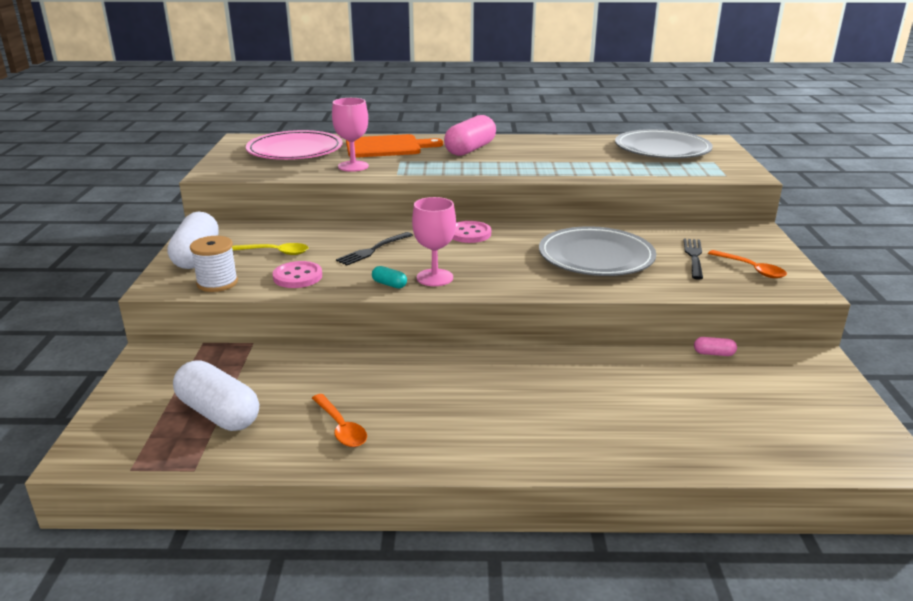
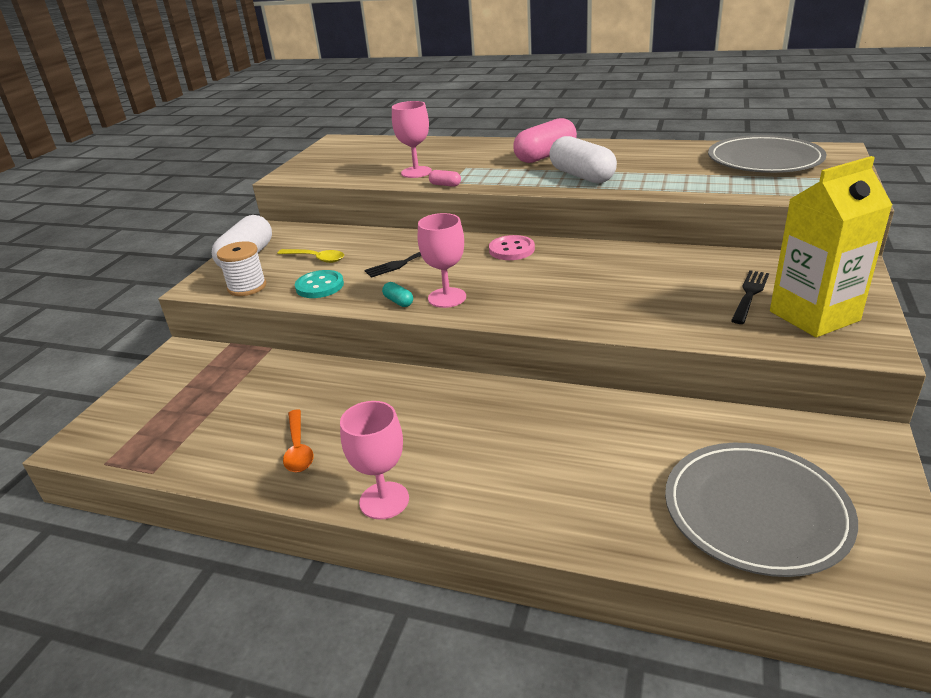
camera: 20 degrees right, 5 degrees up
white capsule [173,360,259,431] -> white capsule moved to [549,136,617,183]
pink plate [246,130,343,160] -> none
pink button [273,261,322,288] -> turquoise button [295,270,344,298]
orange cutting board [346,134,443,158] -> none
grey plate [539,226,656,276] -> grey plate moved to [665,443,858,577]
pink capsule [694,337,737,356] -> pink capsule moved to [429,170,461,187]
orange spoon [708,250,787,278] -> yellow carton [770,156,892,337]
none -> pink goblet [340,401,409,520]

